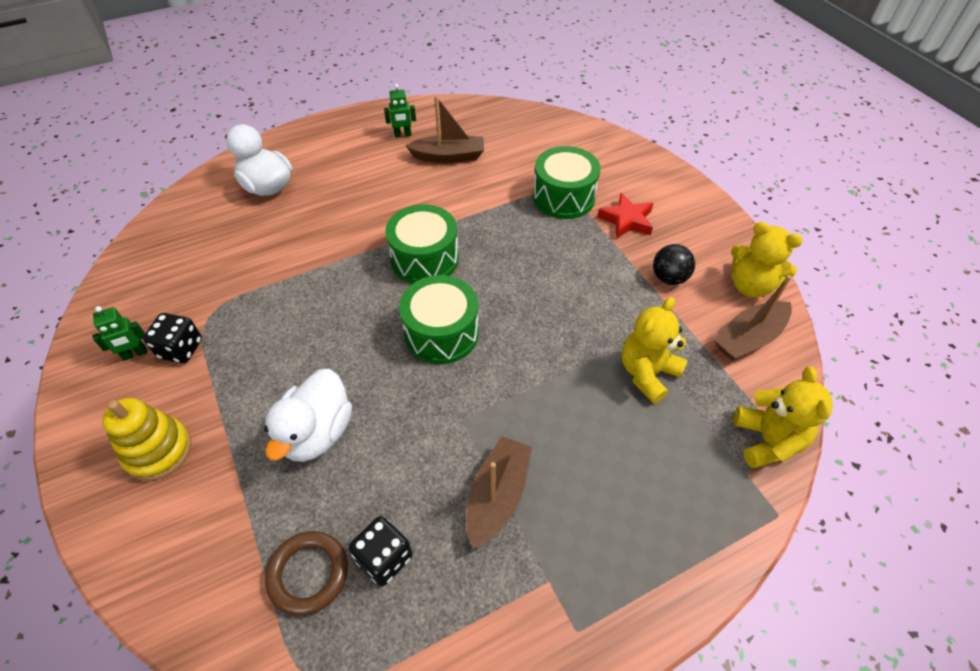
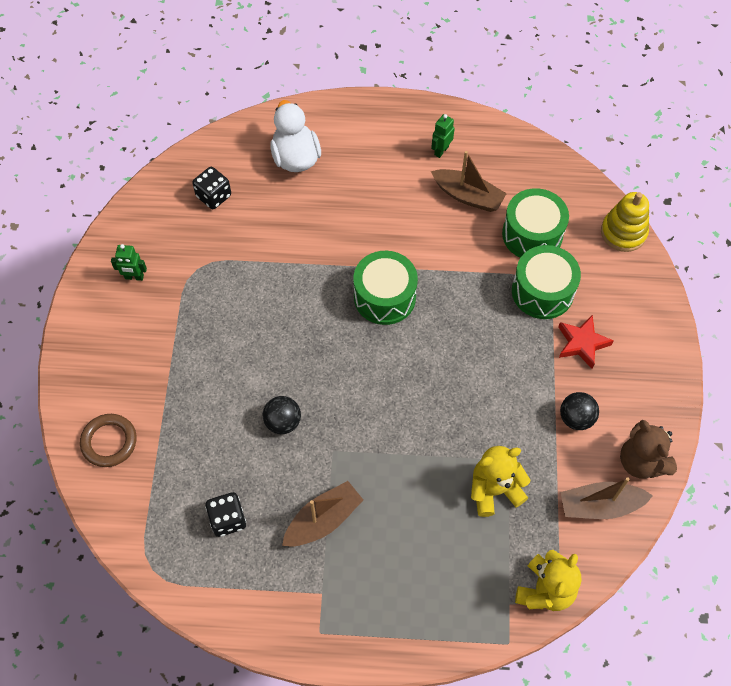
camera: 30 degrees right, 10 degrees up
yellow stacking toy [102,398,192,481] -> yellow stacking toy moved to [601,192,649,252]
black dice [143,313,202,363] -> black dice moved to [192,167,231,209]
white duck [264,369,352,462] -> none
brown ring [265,531,348,616] -> brown ring moved to [80,414,137,467]
green robot [384,84,416,138] -> green robot turned 105 degrees clockwise [431,114,455,158]
green drum [399,275,479,364] -> green drum moved to [502,188,569,258]
yellow teddy bear [731,222,803,297] -> brown teddy bear [620,420,677,479]
none -> black ball [263,396,301,434]

